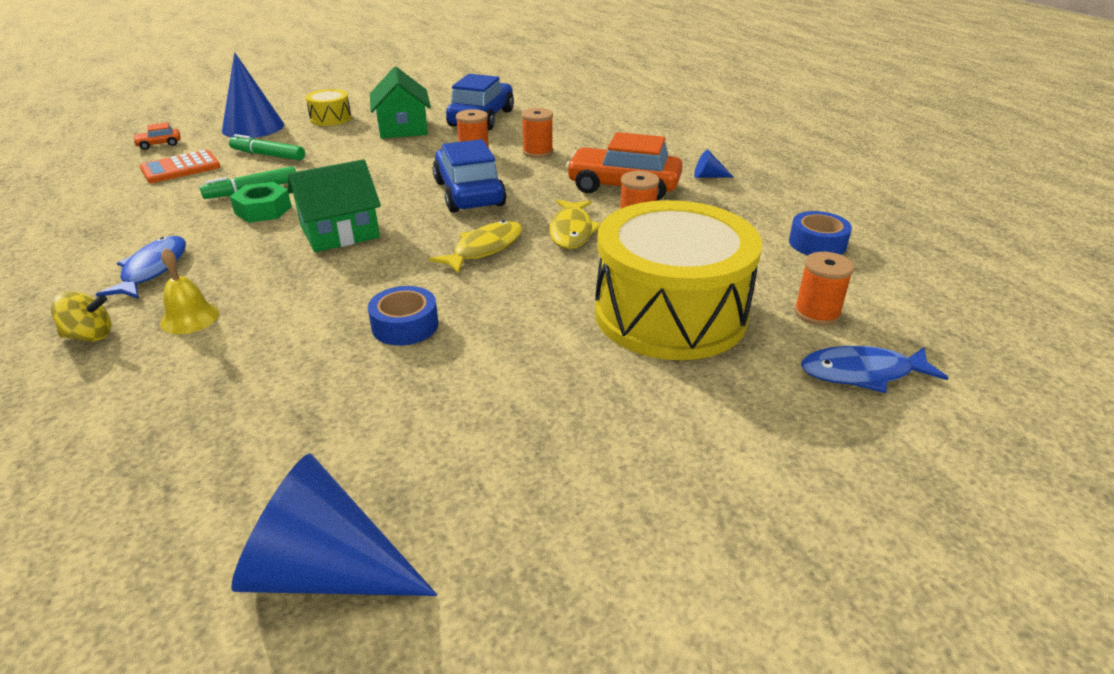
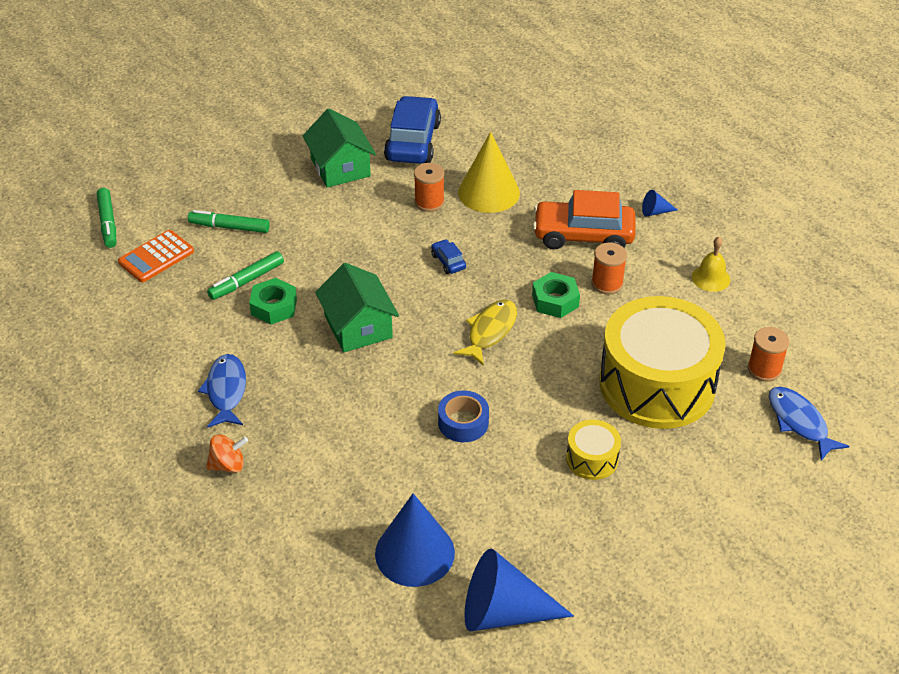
camera: 10 degrees left, 10 degrees up
yellow spinning top [51,291,111,342] -> orange spinning top [206,434,248,473]
orange car [133,122,181,150] -> green marker [97,188,116,248]
yellow bell [160,248,219,334] -> yellow bell moved to [692,237,730,292]
blue cone [222,52,284,138] -> blue cone moved to [375,493,455,587]
green house [288,159,381,252] -> green house turned 75 degrees counterclockwise [315,263,399,353]
yellow drum [306,89,352,126] -> yellow drum moved to [566,420,621,480]
blue car [433,139,507,213] -> blue car [431,239,466,274], size x0.43
orange spool [521,108,553,158] -> yellow cone [458,132,520,213]
yellow fish [549,199,601,249] -> green nut [532,272,580,318]
blue tape [789,211,852,255] -> none
blue fish [801,346,948,393] -> blue fish turned 75 degrees clockwise [769,387,849,461]

